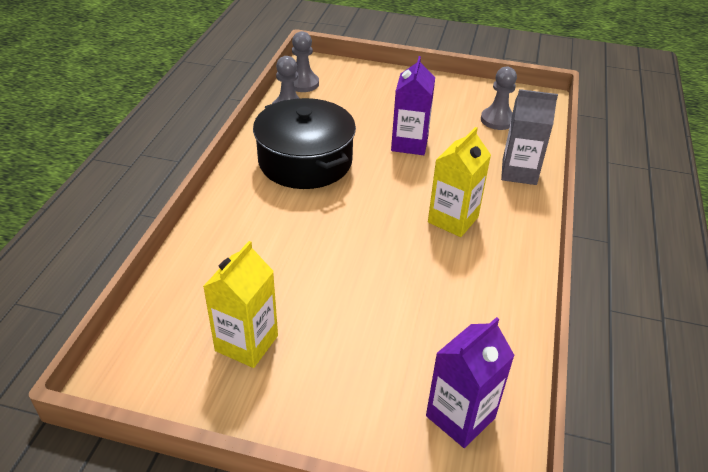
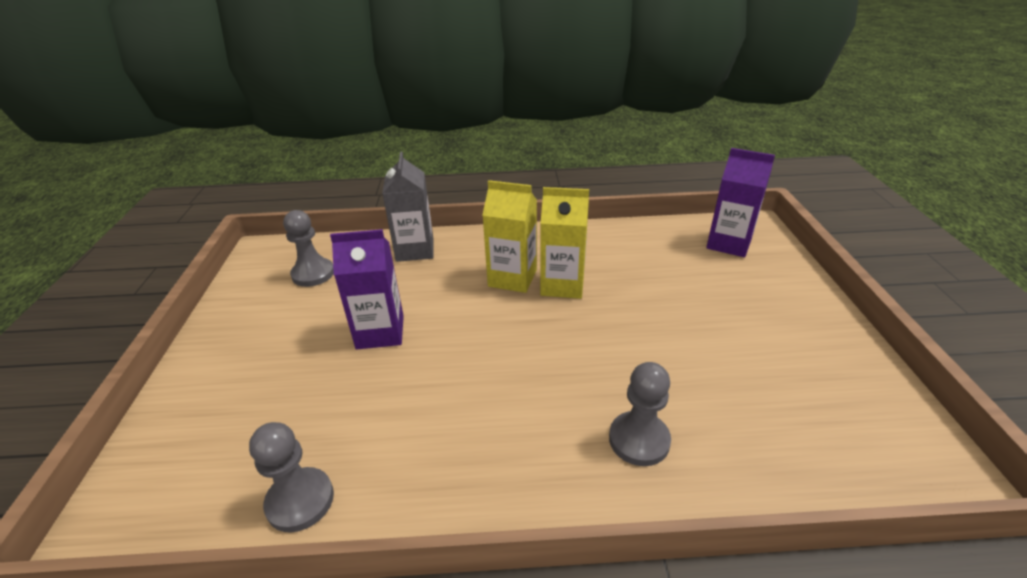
camera: 105 degrees left, 5 degrees down
yellow carton [203,241,278,368] -> yellow carton moved to [540,187,589,299]
black pot [253,98,356,189] -> none
grey pawn [292,31,319,92] -> grey pawn moved to [609,362,671,466]

